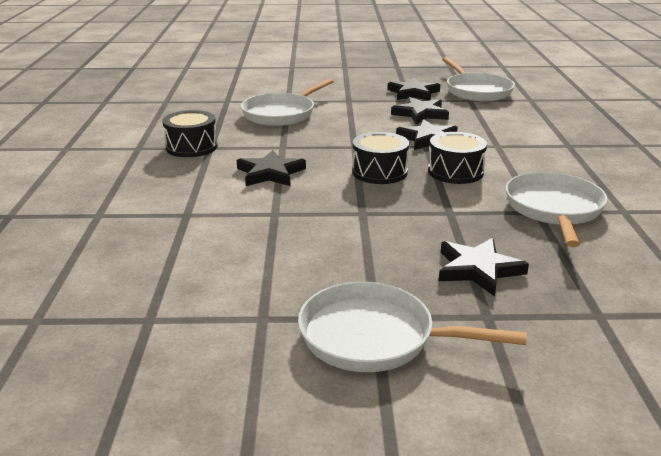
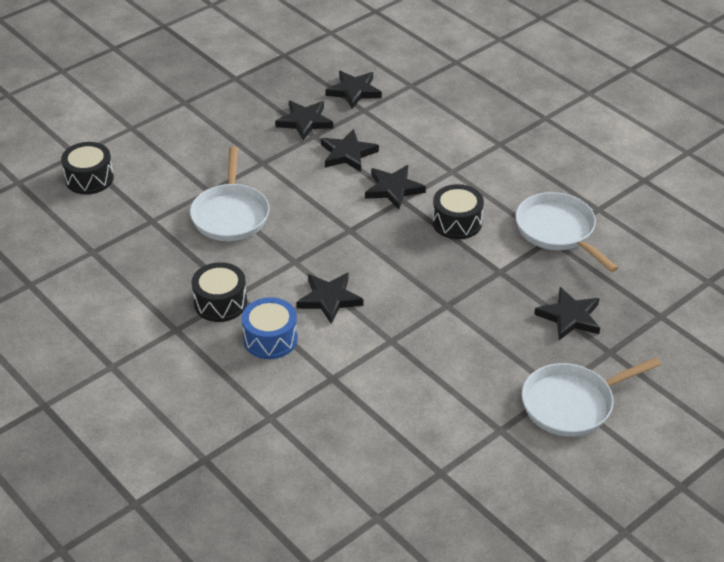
camera: 40 degrees left, 15 degrees up
black drum [352,132,409,184] -> black drum moved to [61,142,114,195]
white pan [442,57,515,102] -> black star [325,71,382,109]
none -> blue drum [241,297,298,359]

